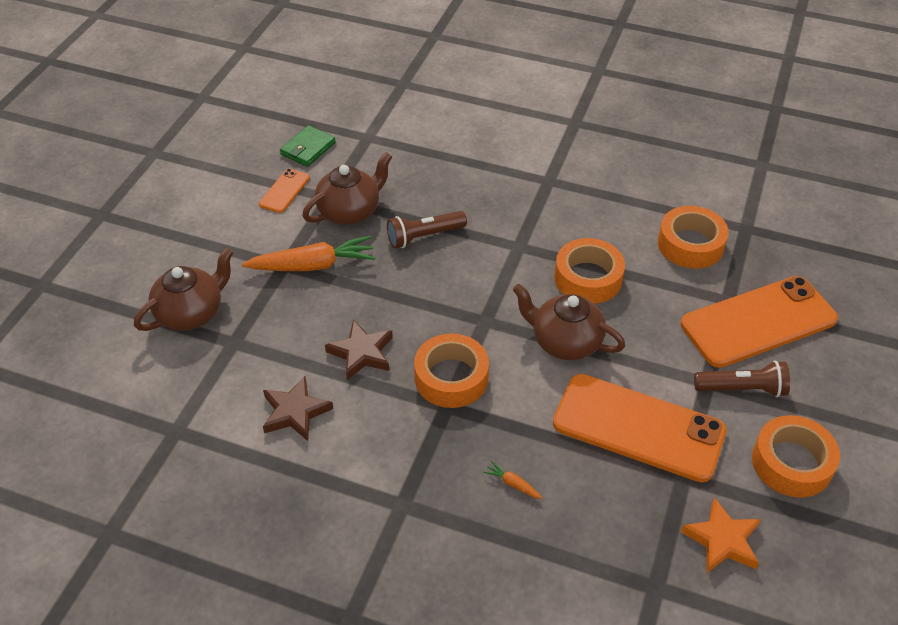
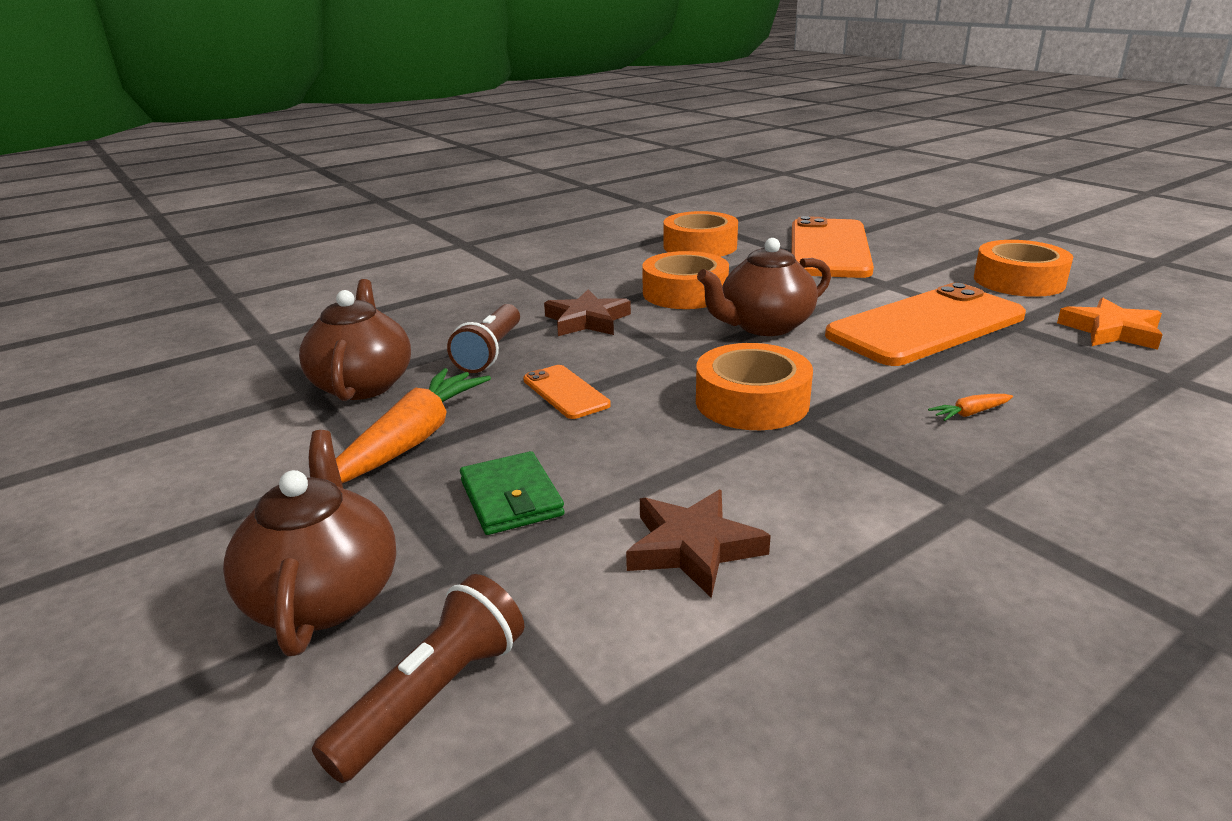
camera: 55 degrees left, 20 degrees down
orange phone [259,169,310,213] -> orange phone moved to [523,365,611,419]
green wallet [280,125,336,167] -> green wallet moved to [460,451,565,535]
brown star [325,319,393,380] -> brown star moved to [544,290,631,336]
brown flashlight [694,360,790,397] -> brown flashlight moved to [312,574,524,783]

